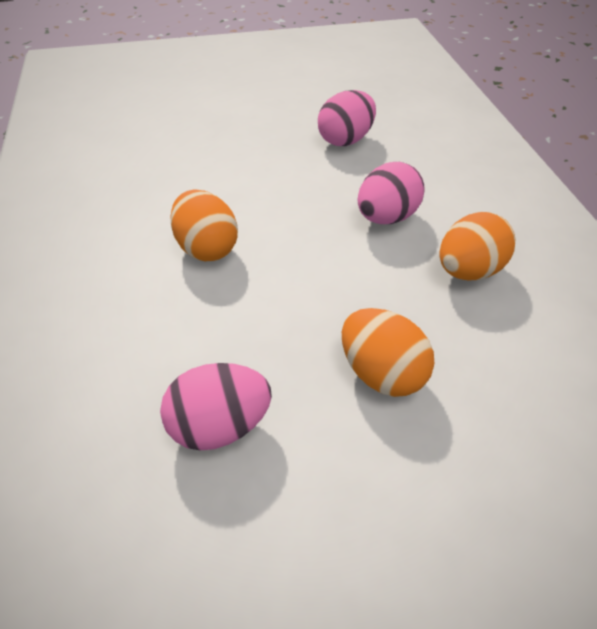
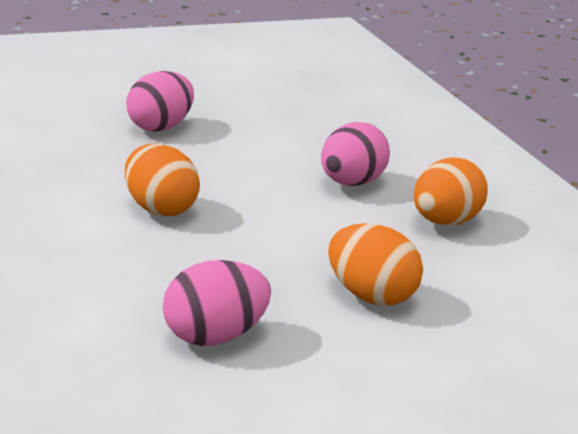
camera: 10 degrees left, 20 degrees down
pink egg [318,90,376,146] -> pink egg moved to [126,71,194,132]

